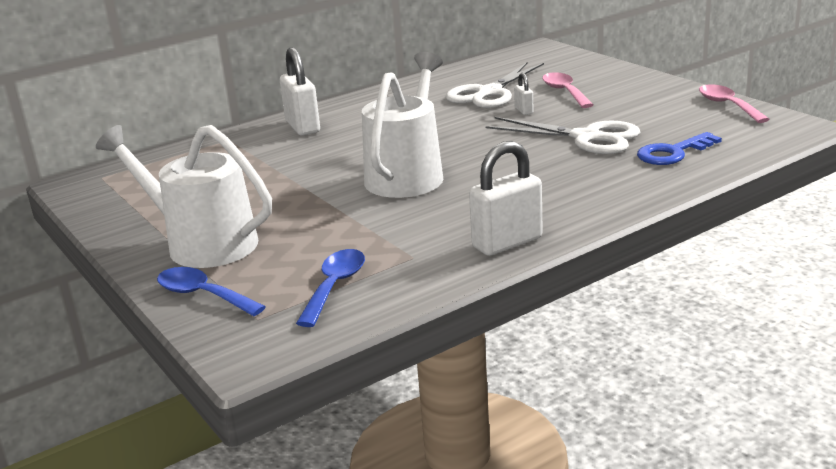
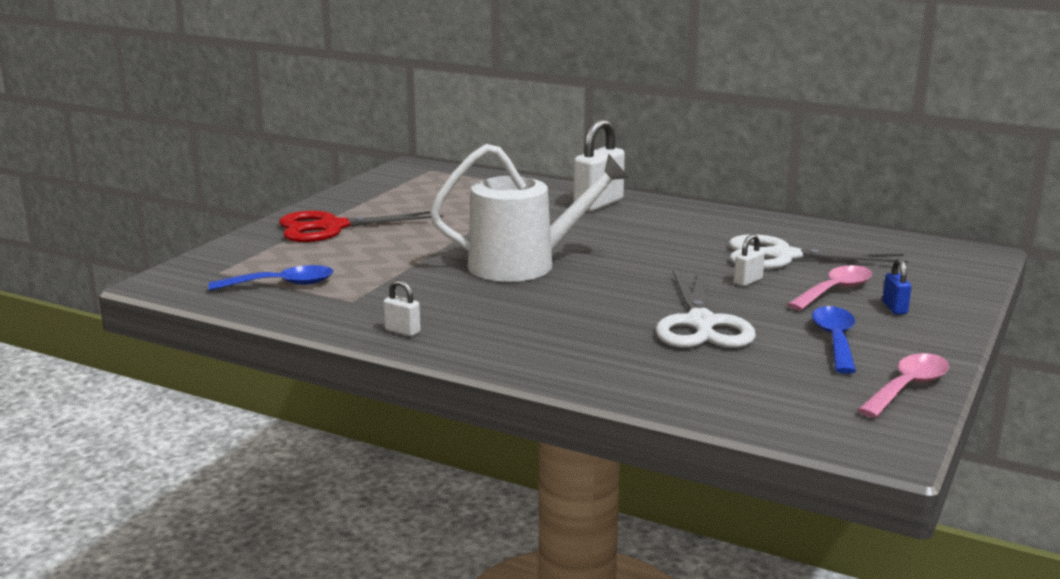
camera: 60 degrees right, 5 degrees down
white watering can [96,125,272,268] -> red scissors [279,211,443,242]
blue spoon [157,267,266,316] -> blue spoon moved to [812,306,856,374]
white padlock [469,141,543,256] -> white padlock [384,280,421,336], size x0.48
blue key [637,132,722,165] -> none
none -> blue padlock [882,258,911,314]

